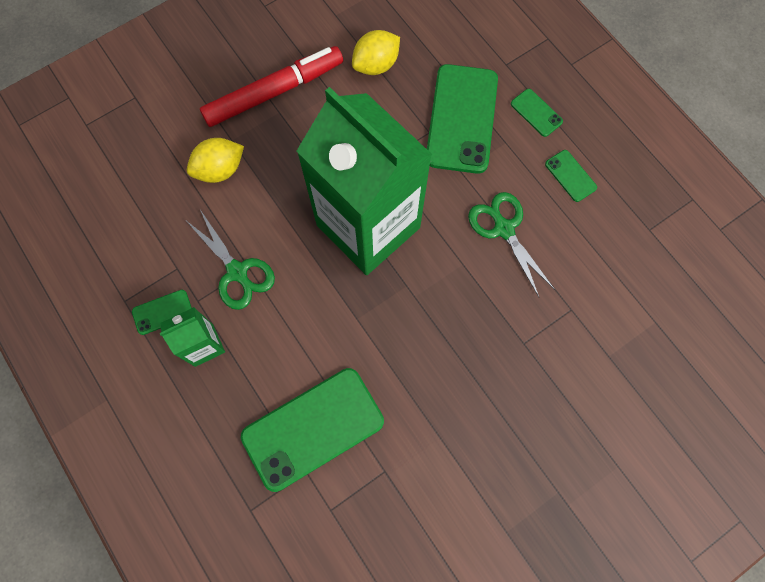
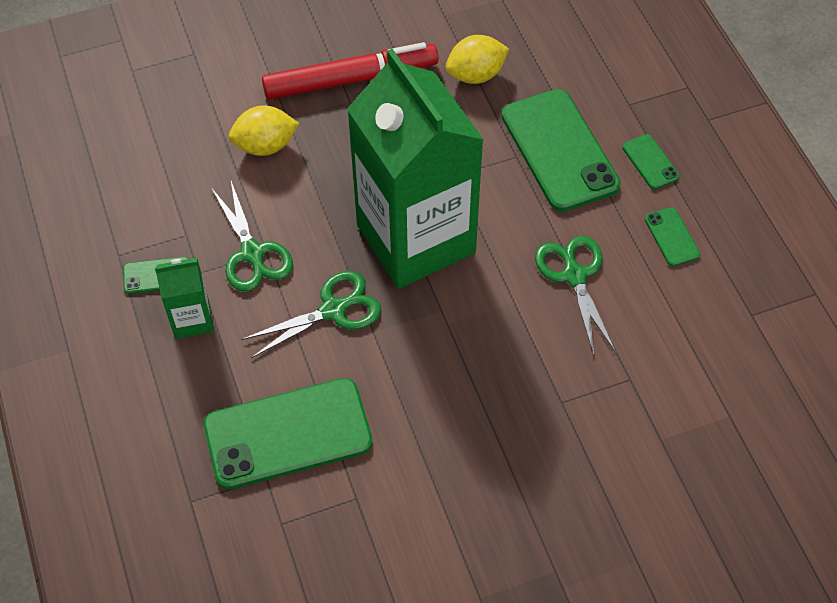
camera: 15 degrees right, 15 degrees down
green phone [427,64,498,174] -> green phone turned 45 degrees counterclockwise [501,89,621,212]
none -> green scissors [241,271,381,358]

